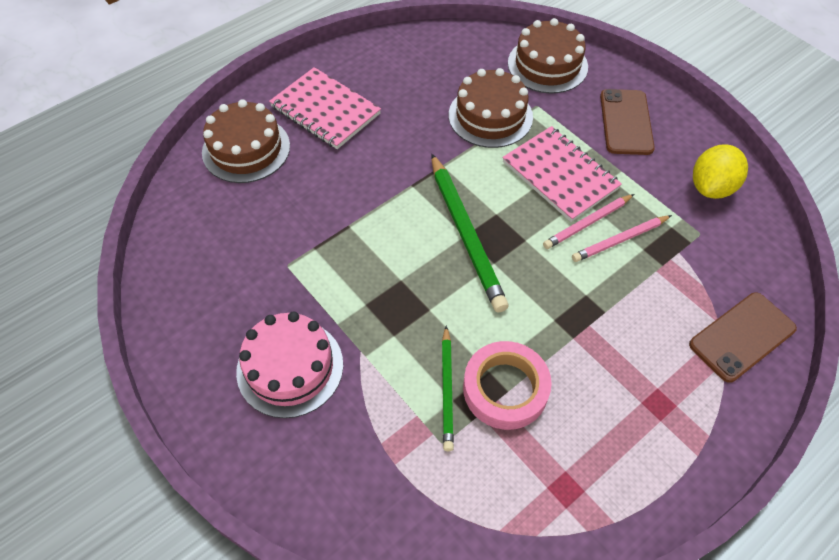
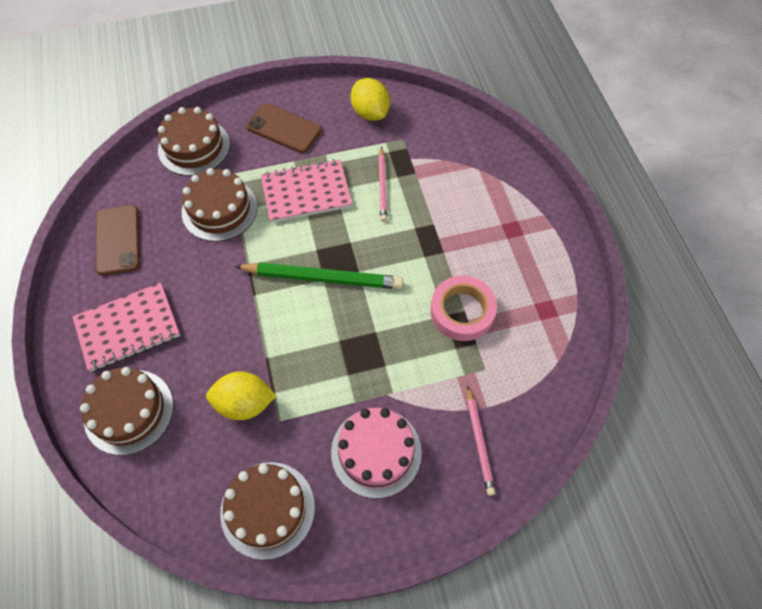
camera: 65 degrees left, 5 degrees up
green pencil [442,326,454,451] -> none
pink pencil [543,194,634,249] -> pink pencil moved to [467,386,496,496]
brown phone [689,292,797,383] -> brown phone moved to [96,205,140,276]
none -> yellow lemon [206,371,276,420]
none -> brown cake [220,462,315,560]

